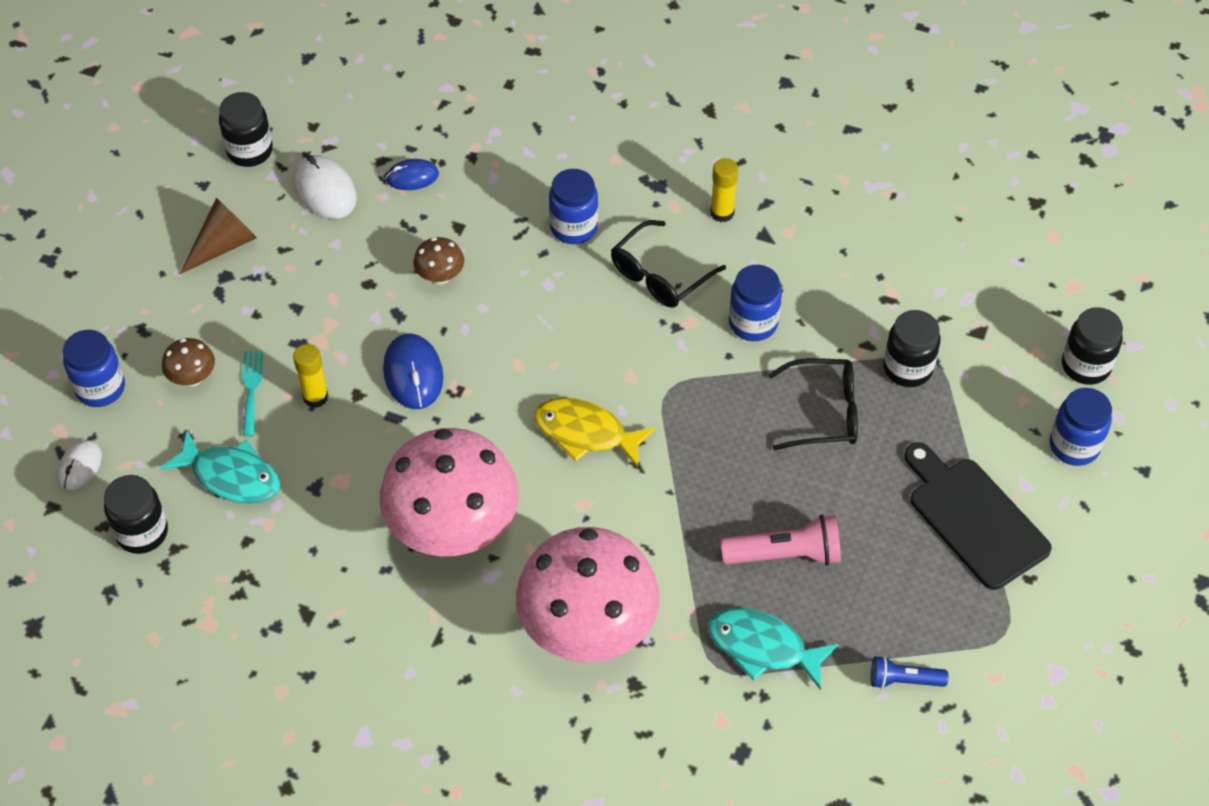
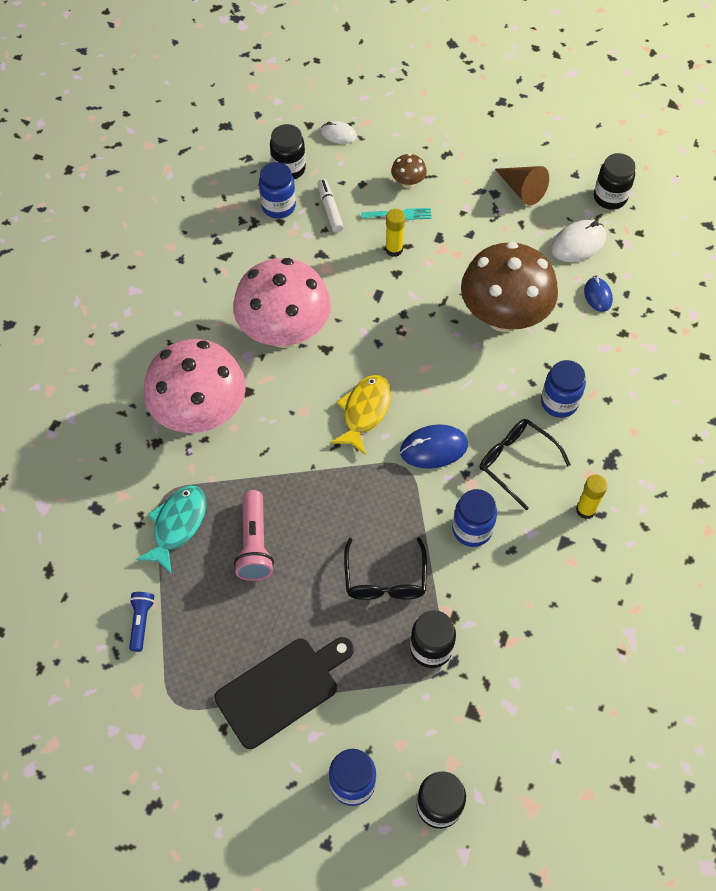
camera: 90 degrees right, 5 degrees up
blue jar [63,330,125,407] -> blue jar moved to [259,162,296,219]
turquoise fish [160,431,280,504] -> white marker [317,179,344,232]
blue mouse [383,333,443,409] -> blue mouse moved to [400,424,468,468]
brown mushroom [413,237,464,285] -> brown mushroom [461,242,558,332], size x2.47

